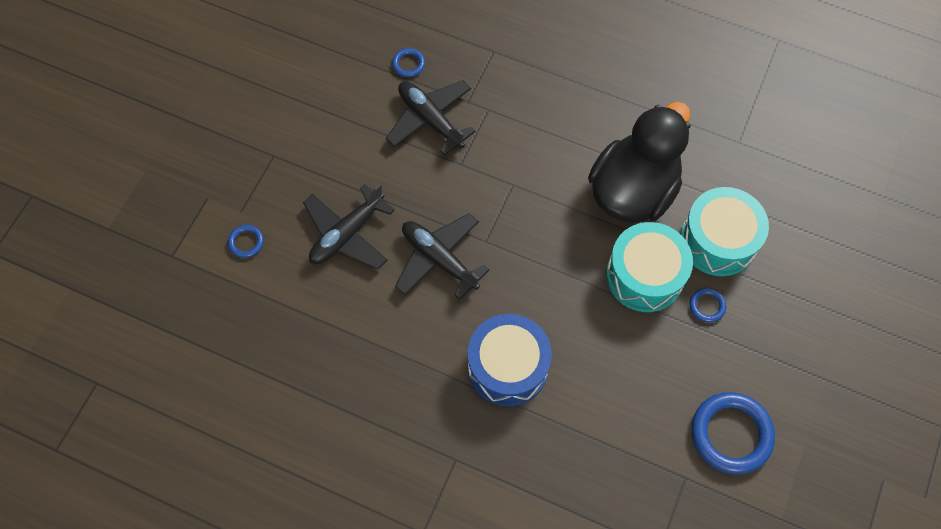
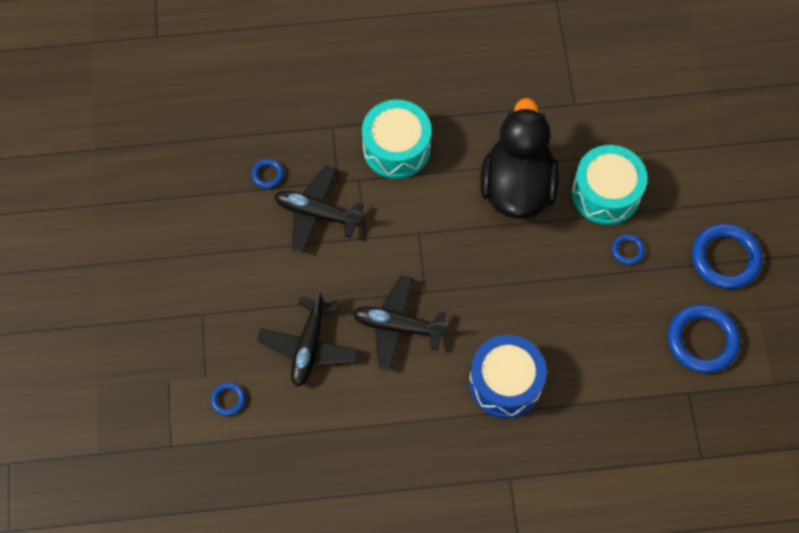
camera: 30 degrees left, 0 degrees up
turquoise drum [606,222,693,312] -> turquoise drum moved to [362,99,431,179]
none -> blue ring [692,223,762,289]

